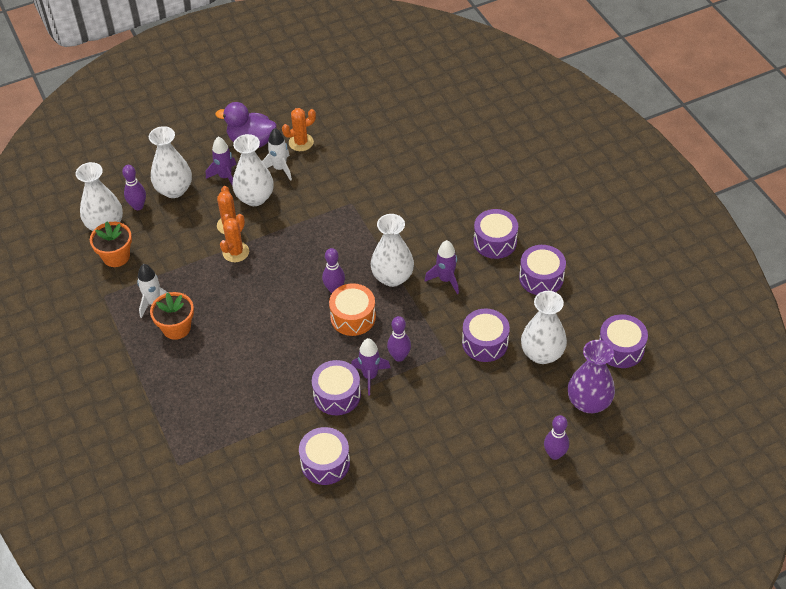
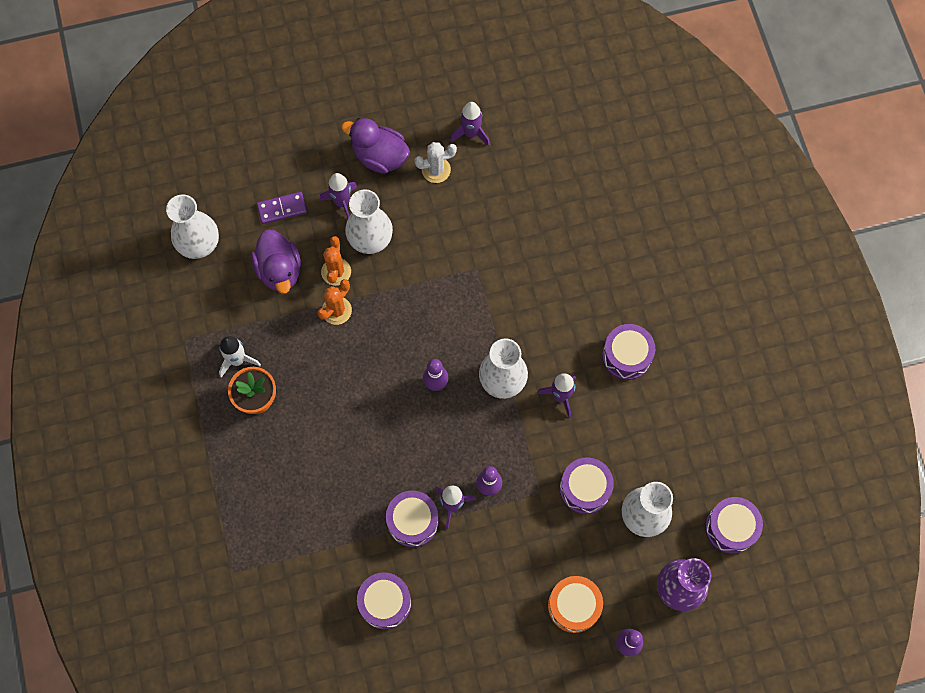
camera: 10 degrees right, 20 degrees up
orange flower pot [90,221,132,267] -> none
purple bowling pin [122,165,146,210] -> none
white vase [149,126,192,198] -> purple domino [257,192,307,224]
white rocket [262,128,292,181] -> none
orange cactus [282,108,316,151] -> white cactus [414,142,457,183]
orange drum [329,283,376,336] -> orange drum moved to [548,576,603,633]
purple drum [519,245,566,295] -> none
none -> purple duck [251,229,301,294]
none -> purple rocket [450,102,490,146]

